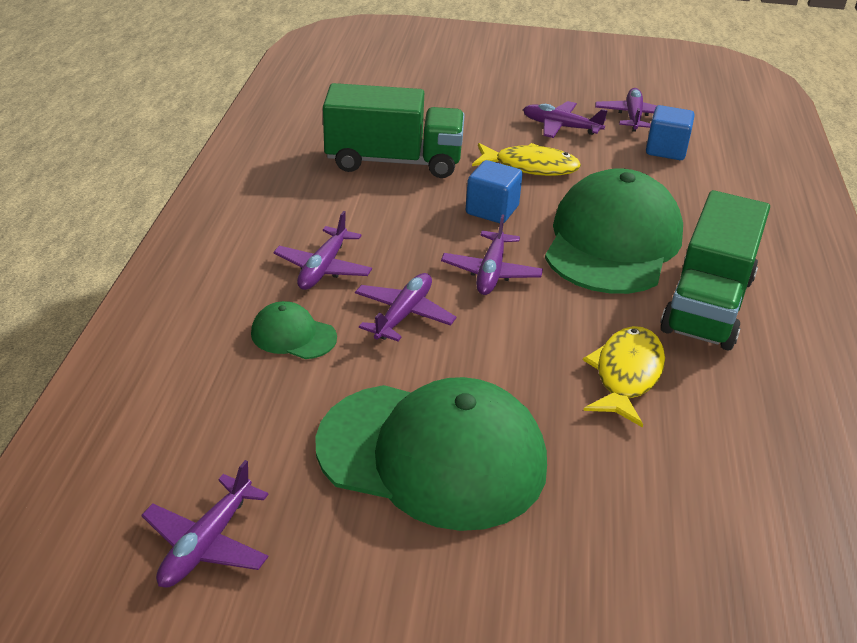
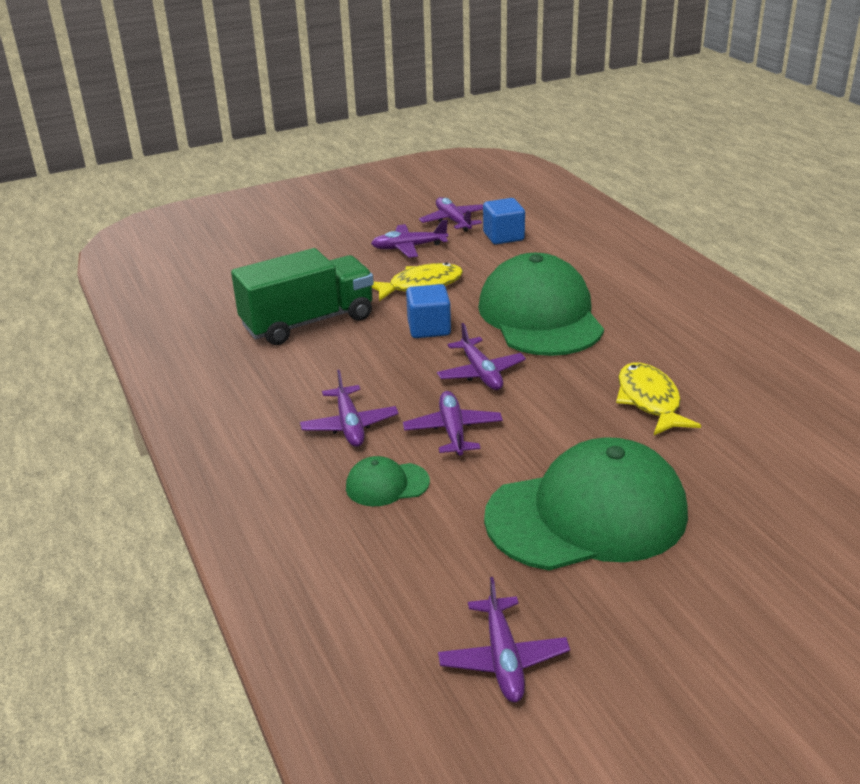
camera: 30 degrees left, 5 degrees down
green truck [660,190,770,351] -> none

